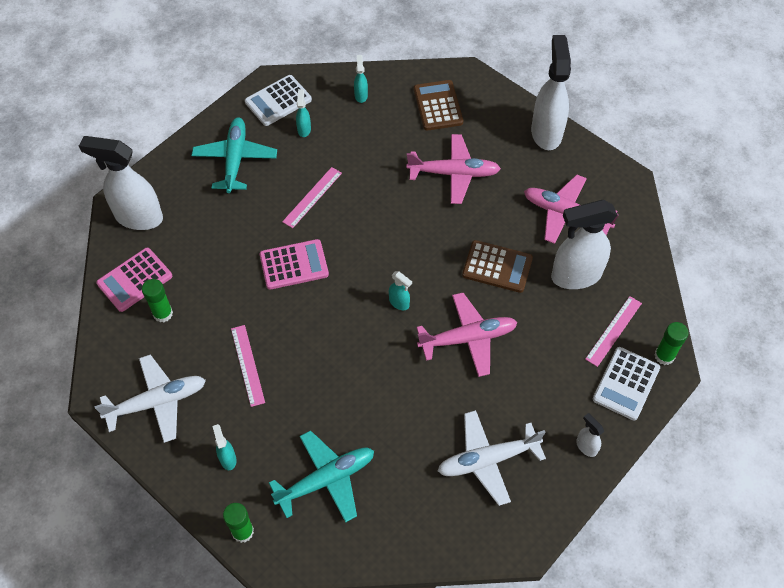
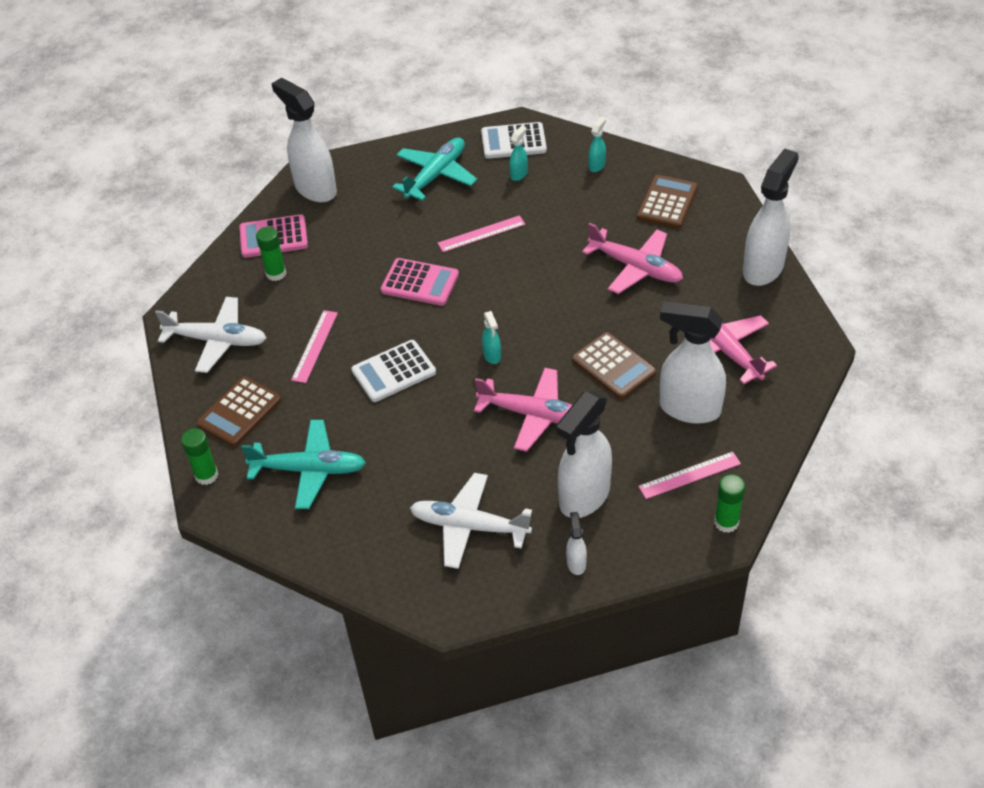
camera: 35 degrees right, 10 degrees down
turquoise spray bottle [212,424,236,470] -> brown calculator [197,376,281,447]
white calculator [593,347,660,421] -> white calculator moved to [351,340,436,402]
none -> white spray bottle [556,391,612,518]

